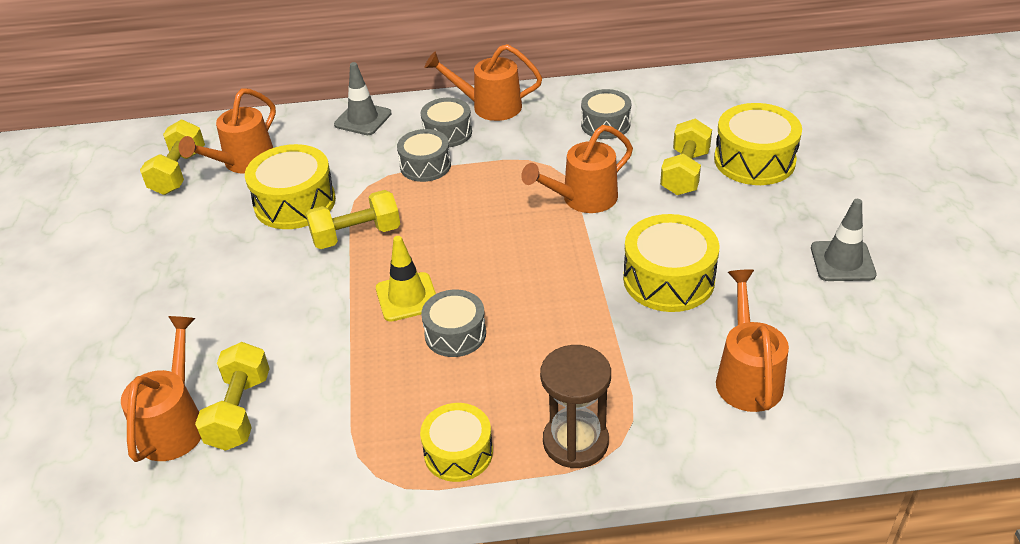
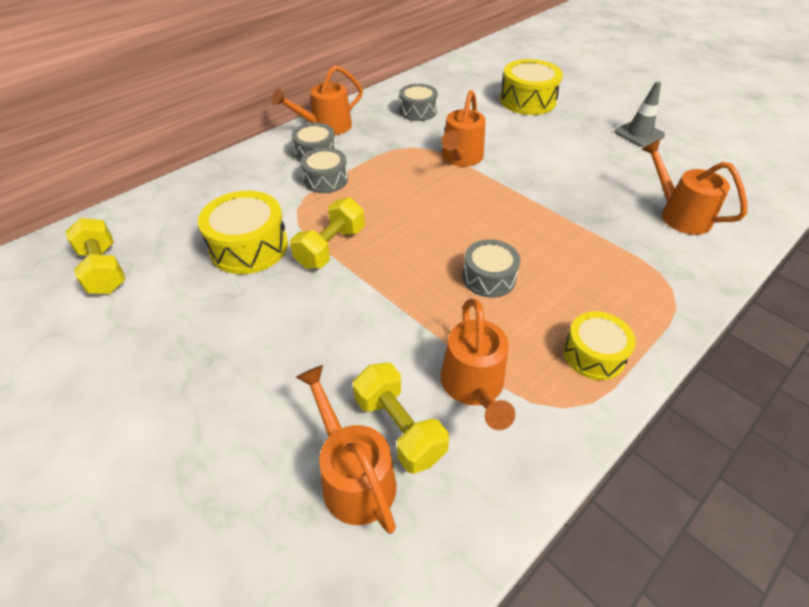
camera: 40 degrees left, 5 degrees up
orange watering can [179,88,276,174] -> orange watering can moved to [441,299,515,430]
grey traffic cone [334,62,392,135] -> none
yellow traffic cone [376,236,436,322] -> none
brown hourglass [540,345,611,468] -> none
yellow drum [623,214,719,312] -> none
yellow dumbbell [660,119,712,195] -> none

